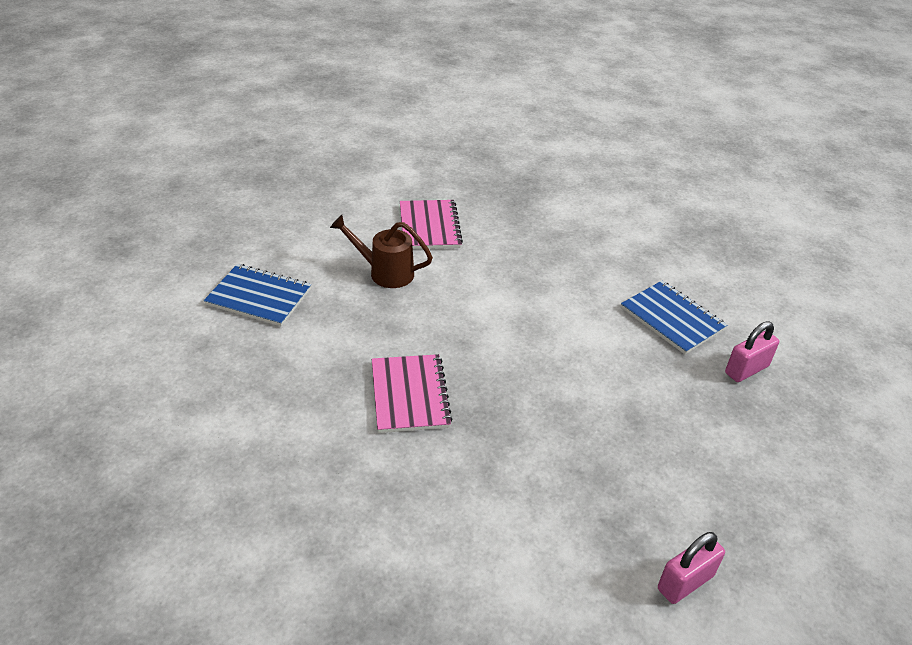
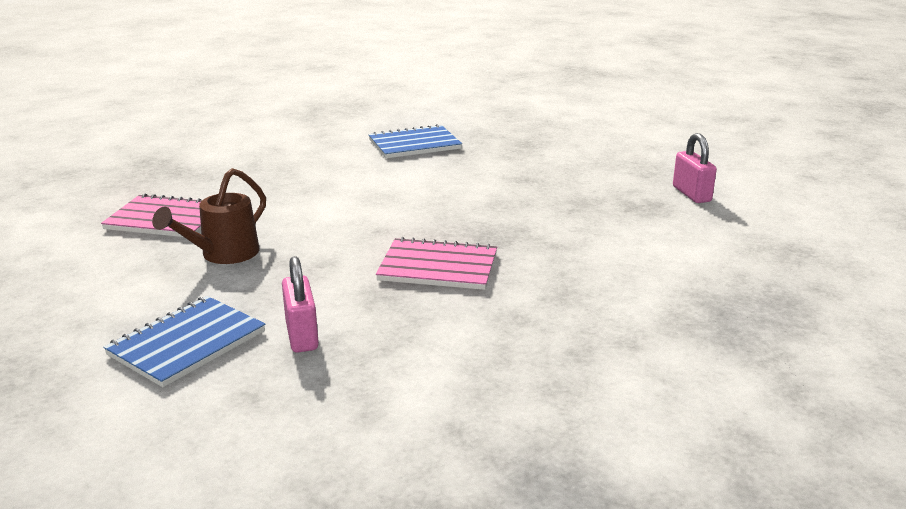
camera: 70 degrees left, 15 degrees down
pink padlock [725,321,779,382] -> pink padlock moved to [282,256,319,353]

